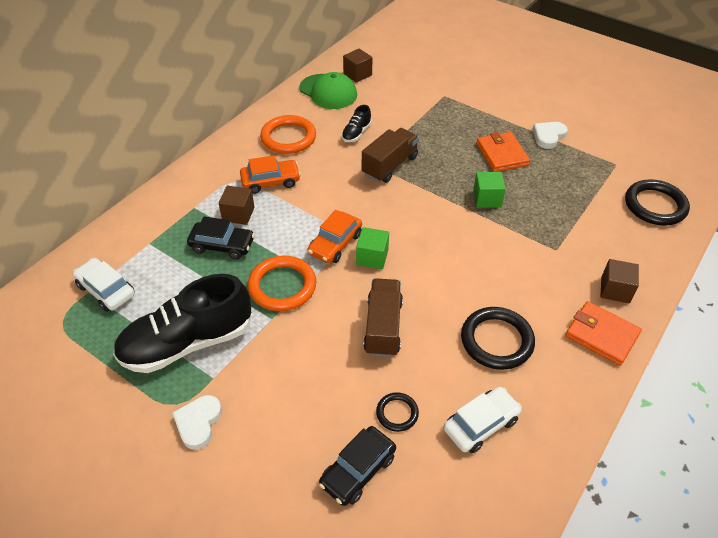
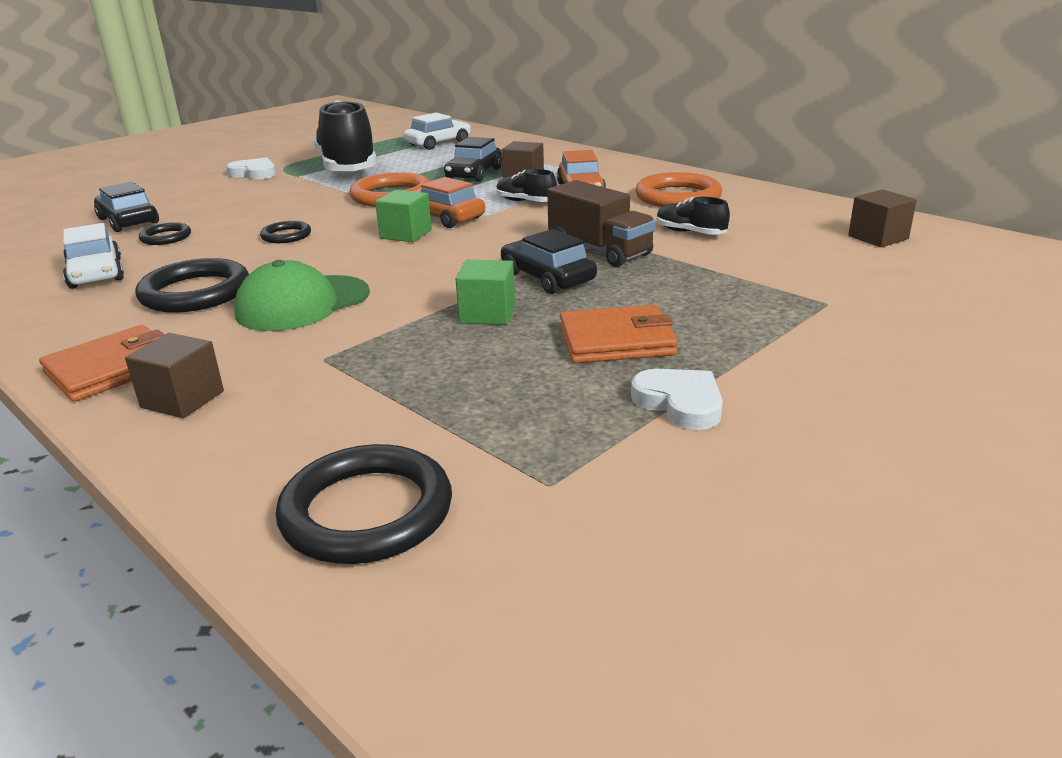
camera: 100 degrees right, 20 degrees down
green cap [299,72,357,109] -> green cap moved to [234,260,370,331]
brown truck [363,278,403,357] -> black ring [260,221,311,243]
none -> black shoe [496,169,557,202]
none -> black car [501,229,597,294]

